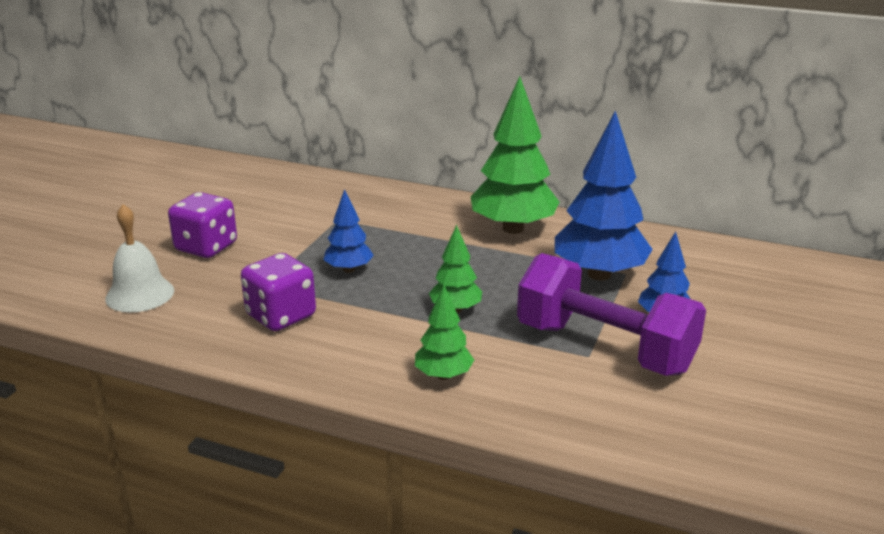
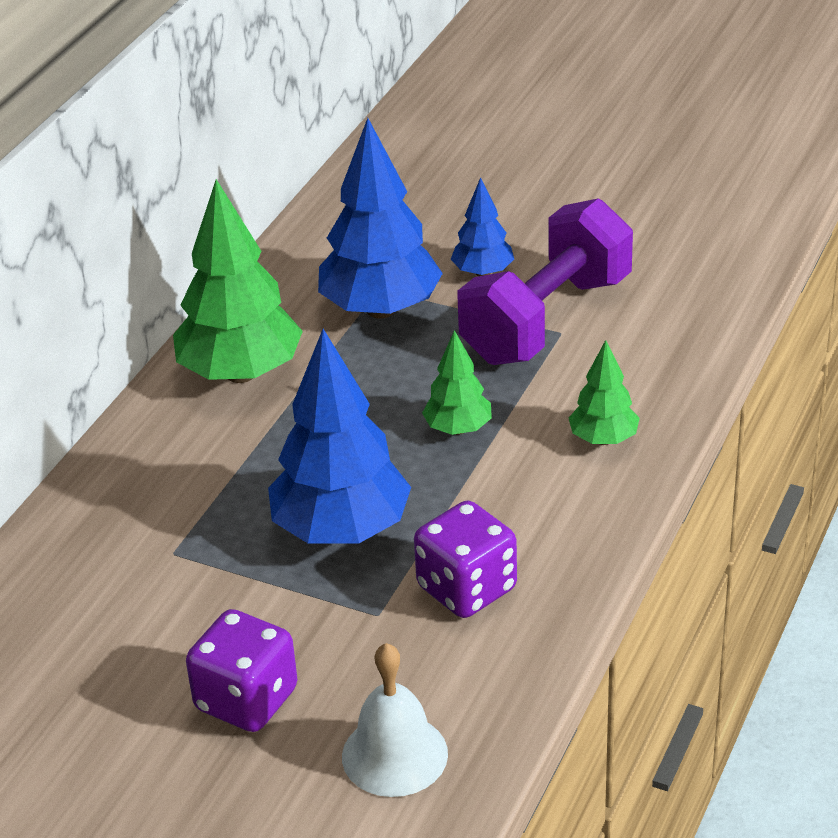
camera: 85 degrees left, 10 degrees up
blue tree [324,189,374,273] -> blue tree [268,329,411,544], size x1.93

